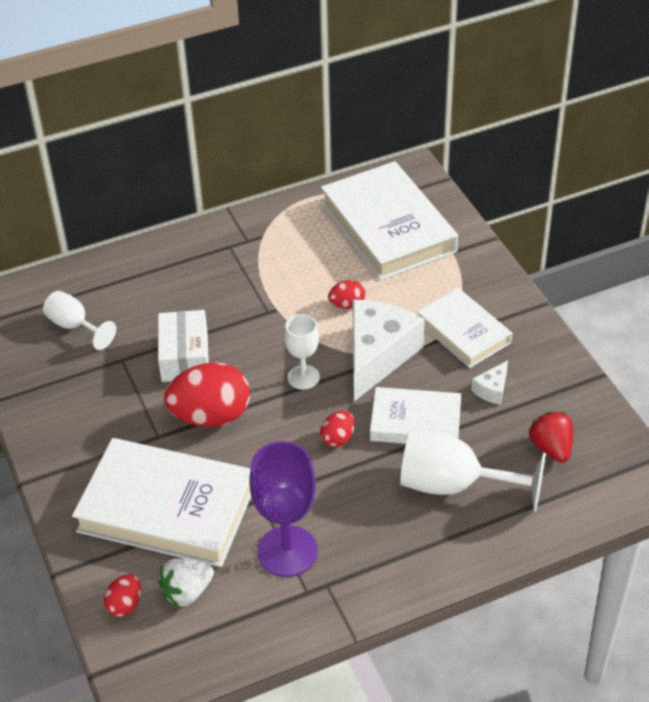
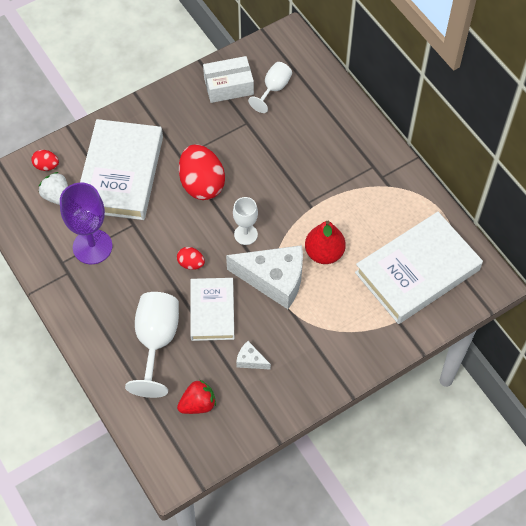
camera: 80 degrees right, 15 degrees up
white box [158,310,209,382] -> white box moved to [203,56,254,103]
red egg [328,280,366,309] -> red pear [305,221,346,264]
white book [417,288,512,368] -> none

